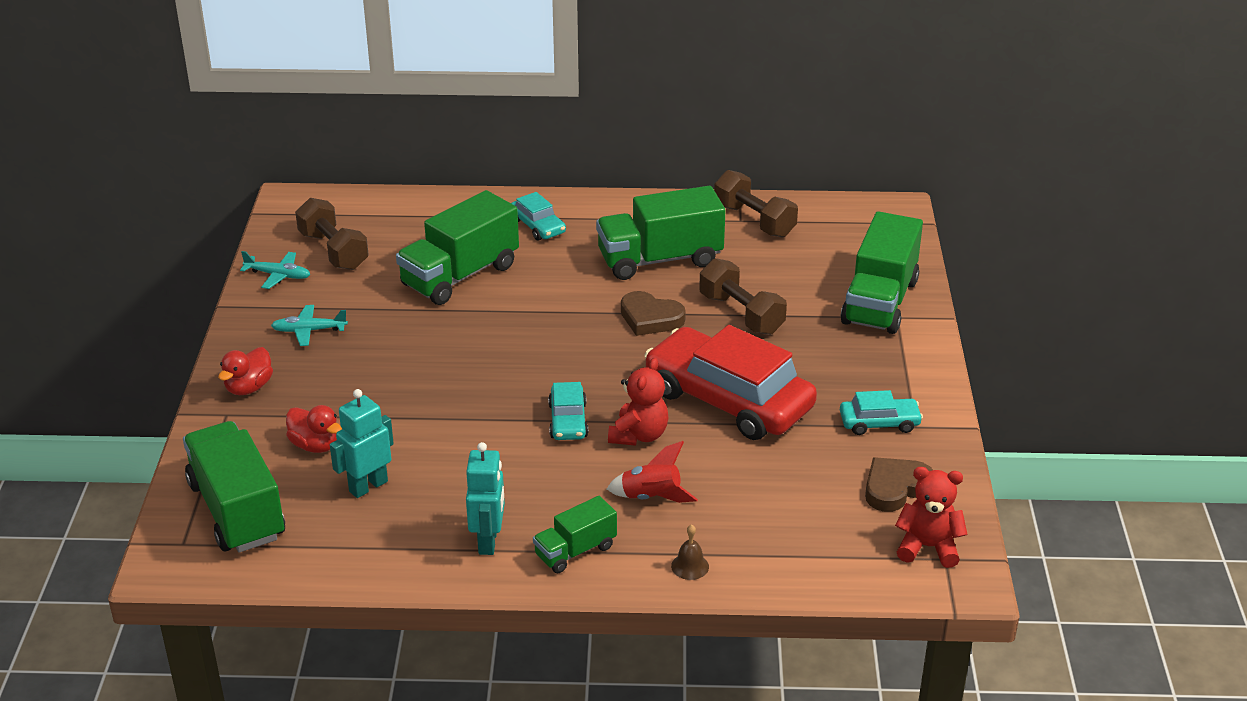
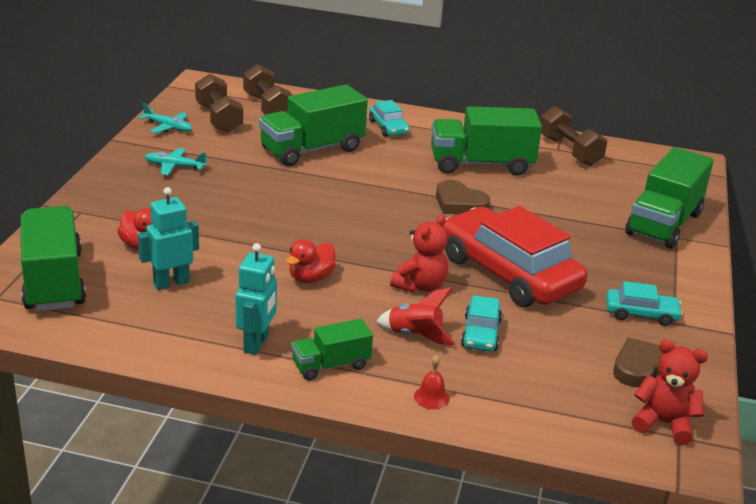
camera: 10 degrees right, 5 degrees down
red duck [218,347,273,395] -> red duck moved to [286,239,336,283]
turquoise car [548,382,588,440] -> turquoise car moved to [461,295,502,352]
brown bell [671,524,709,580] -> red bell [414,355,450,409]
brown dumbbell [699,258,787,335] -> brown dumbbell moved to [243,64,293,115]

